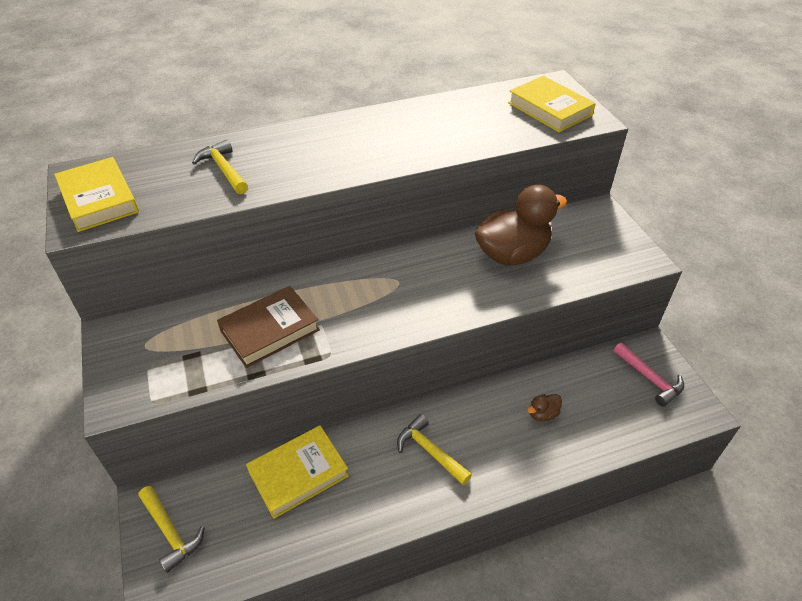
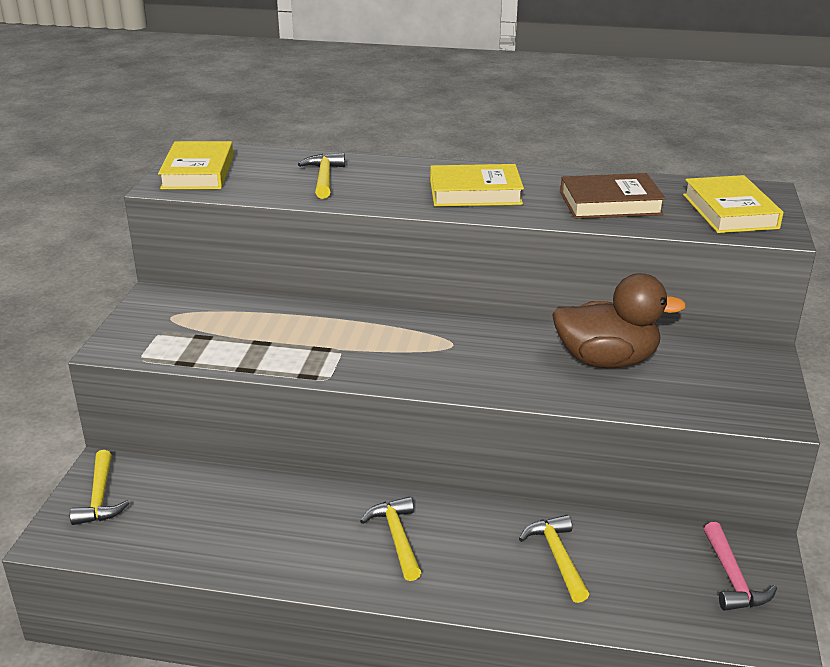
camera: 30 degrees right, 15 degrees down
brown book [217,286,320,368] -> brown book moved to [560,173,666,219]
yellow book [246,425,349,519] -> yellow book moved to [430,164,524,207]
brown duck [527,394,562,421] -> yellow hammer [519,515,589,603]

